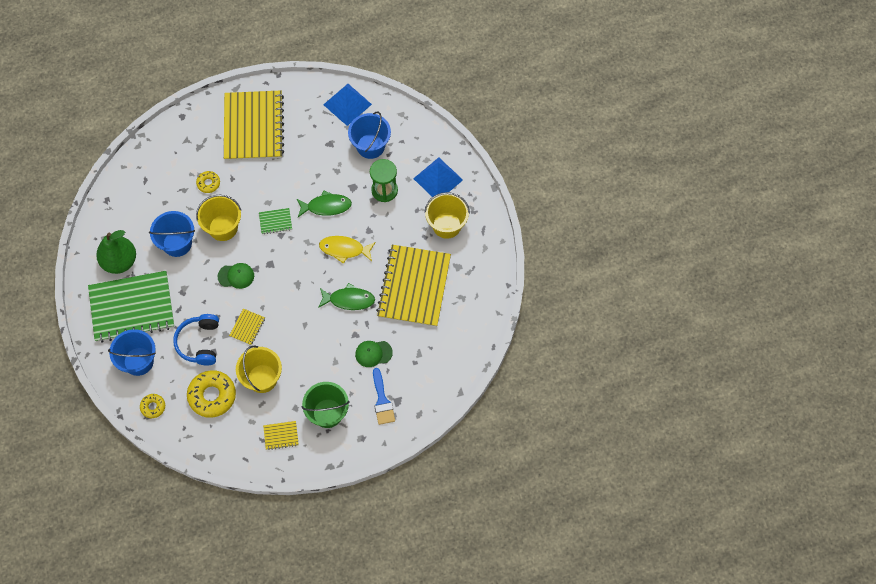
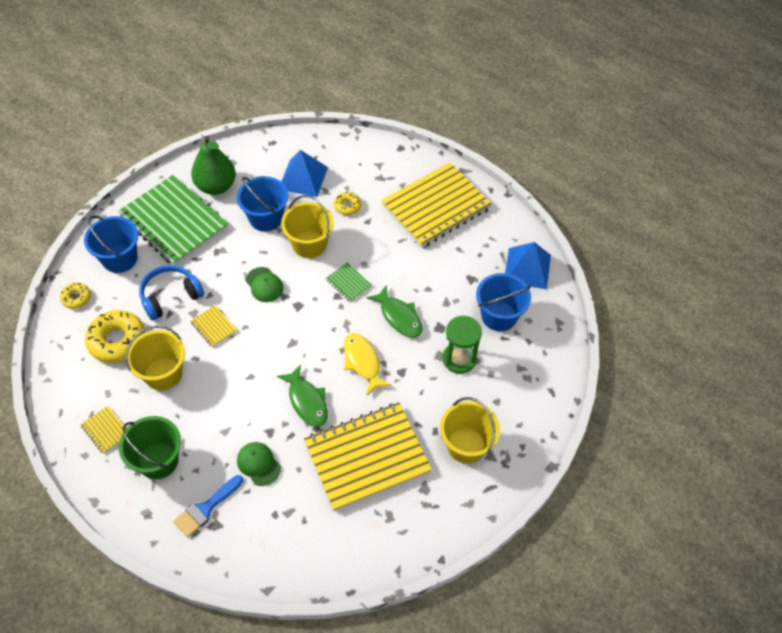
camera: 55 degrees right, 10 degrees down
yellow notebook [229,309,265,345] -> yellow notebook turned 60 degrees clockwise [191,305,237,347]
blue pyramid [413,157,463,197] -> blue pyramid moved to [281,150,328,197]

